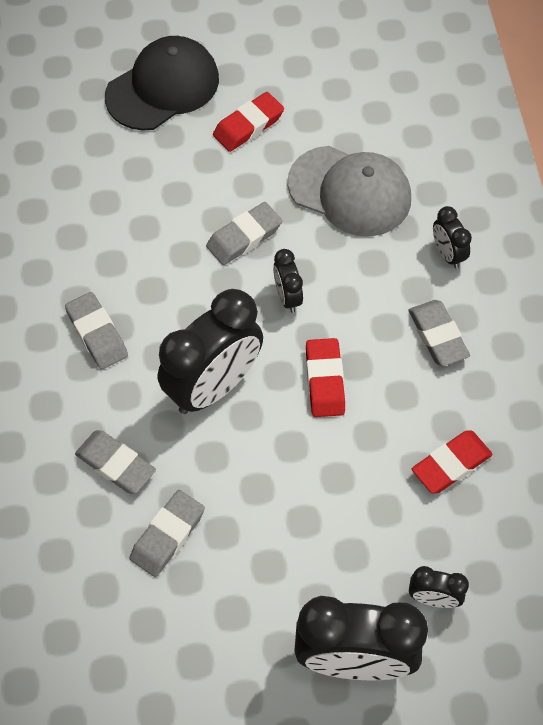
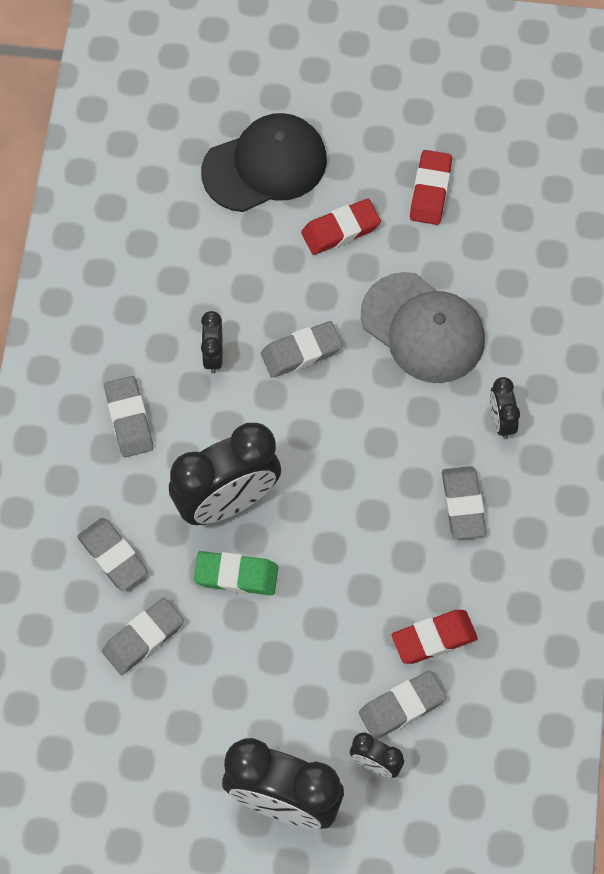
camera: 15 degrees right, 5 degrees up
black clock [273,249,303,313] -> black clock moved to [201,311,223,374]
red eraser [306,338,345,417] -> red eraser moved to [410,150,452,225]
none -> green eraser [194,551,278,595]
none -> grey eraser [359,671,446,740]

